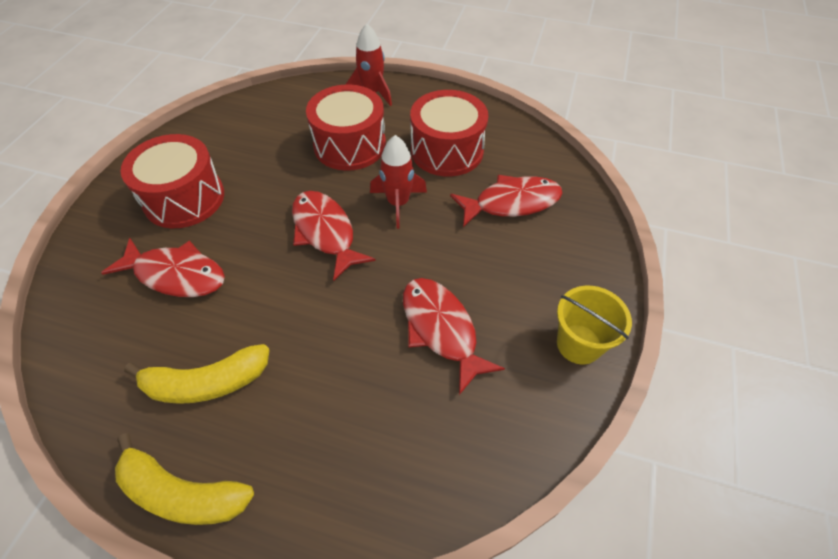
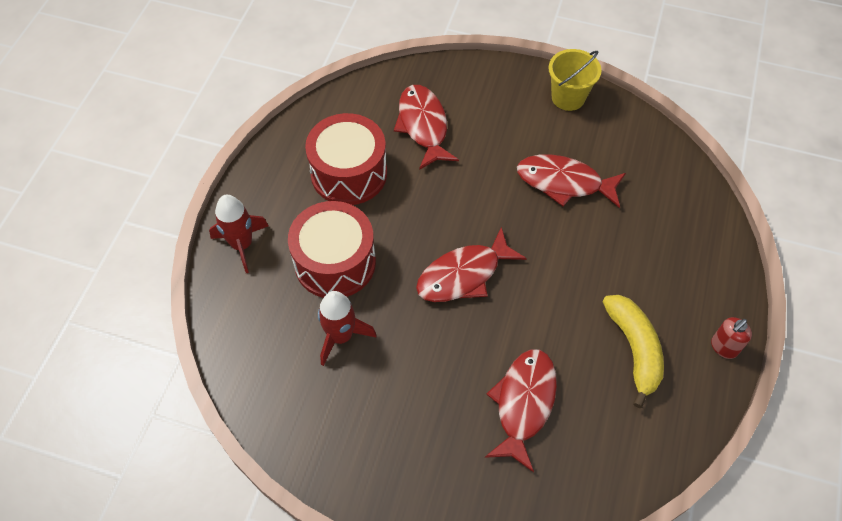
camera: 90 degrees left, 5 degrees up
yellow banana [115,434,254,525] -> red soap dispenser [711,317,752,359]
red drum [120,134,224,228] -> none
red rocket [370,135,427,229] -> red rocket moved to [318,291,377,366]
red fish [403,278,505,395] -> red fish turned 45 degrees clockwise [517,154,626,208]

